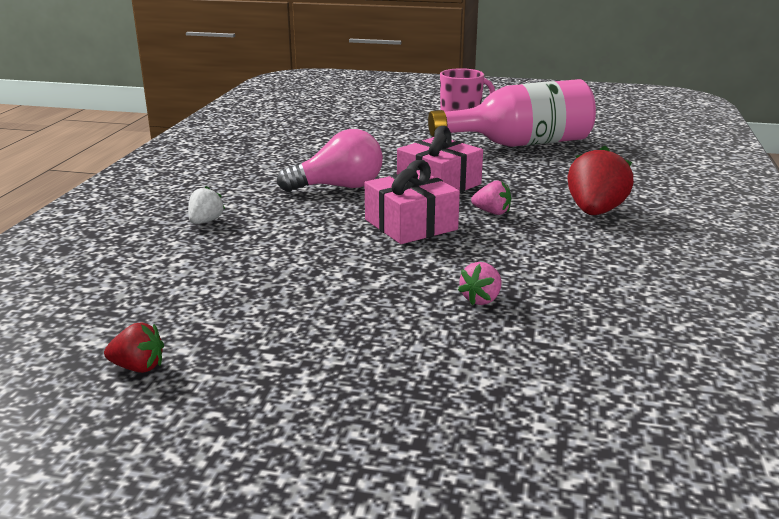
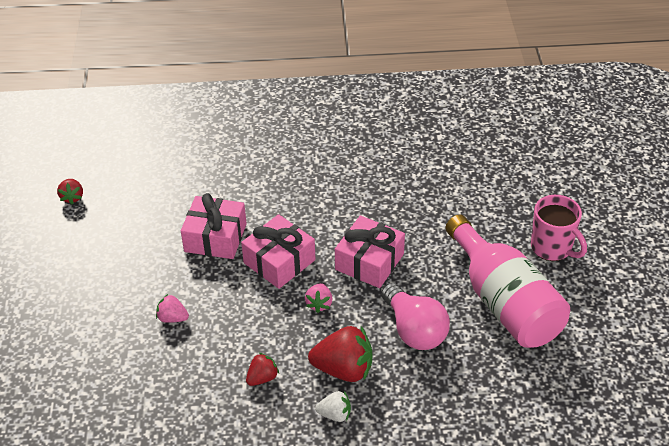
camera: 75 degrees right, 20 degrees up
white strawberry [188,186,225,224] -> white strawberry moved to [315,391,351,422]
pink light bulb [277,129,383,192] -> pink light bulb moved to [381,283,450,350]
none -> pink gift [181,193,247,259]
none -> red strawberry [246,353,279,386]

